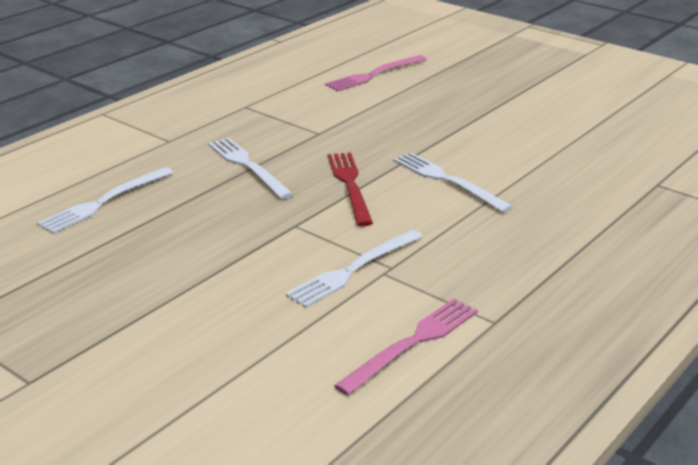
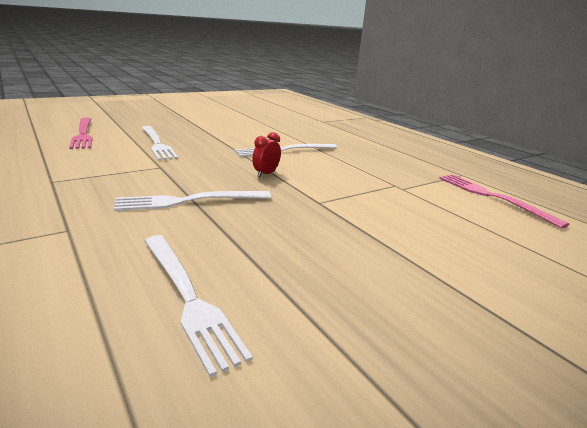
camera: 75 degrees left, 5 degrees down
white fork [285,230,423,308] -> white fork moved to [142,126,178,160]
red fork [328,153,373,226] -> red clock [252,132,281,177]

